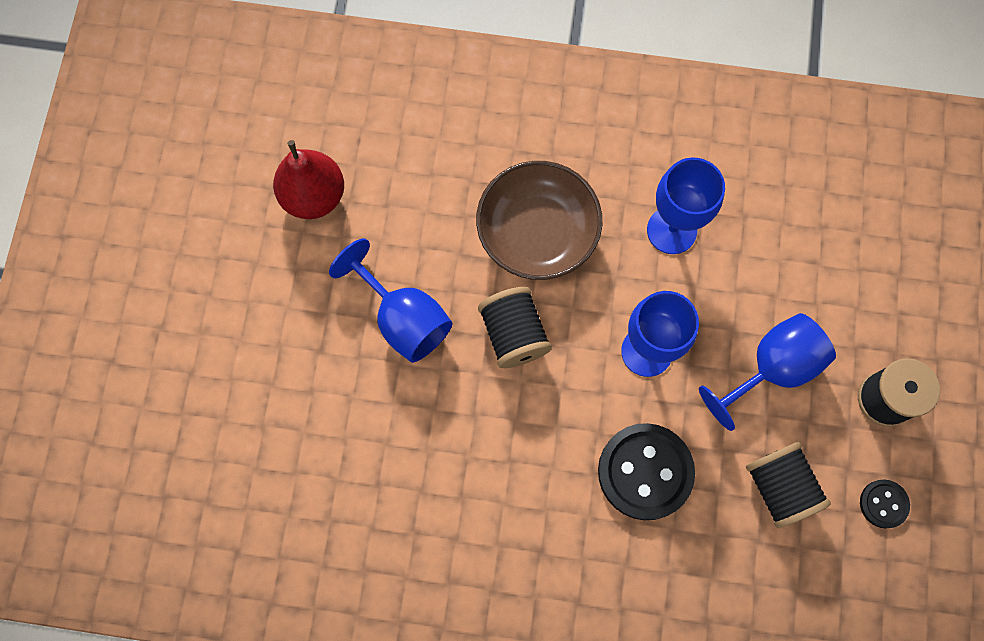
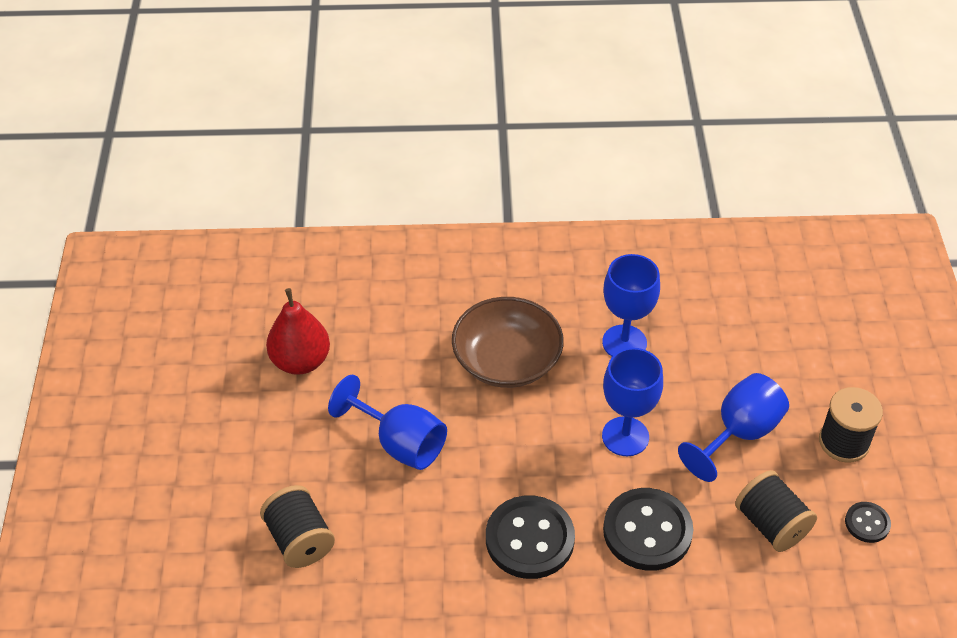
camera: 10 degrees left, 25 degrees down
black spool [478,287,552,368] -> black spool moved to [260,485,335,568]
none -> black button [486,495,575,579]

